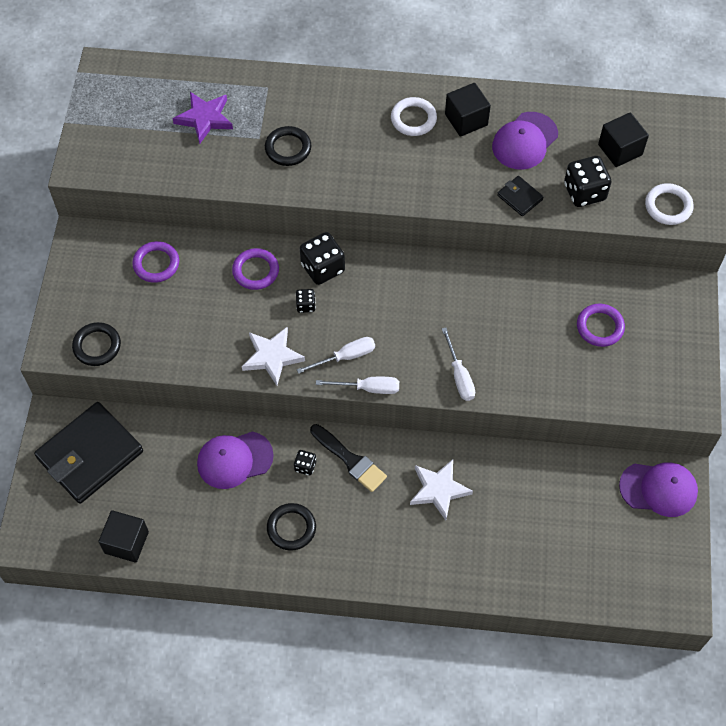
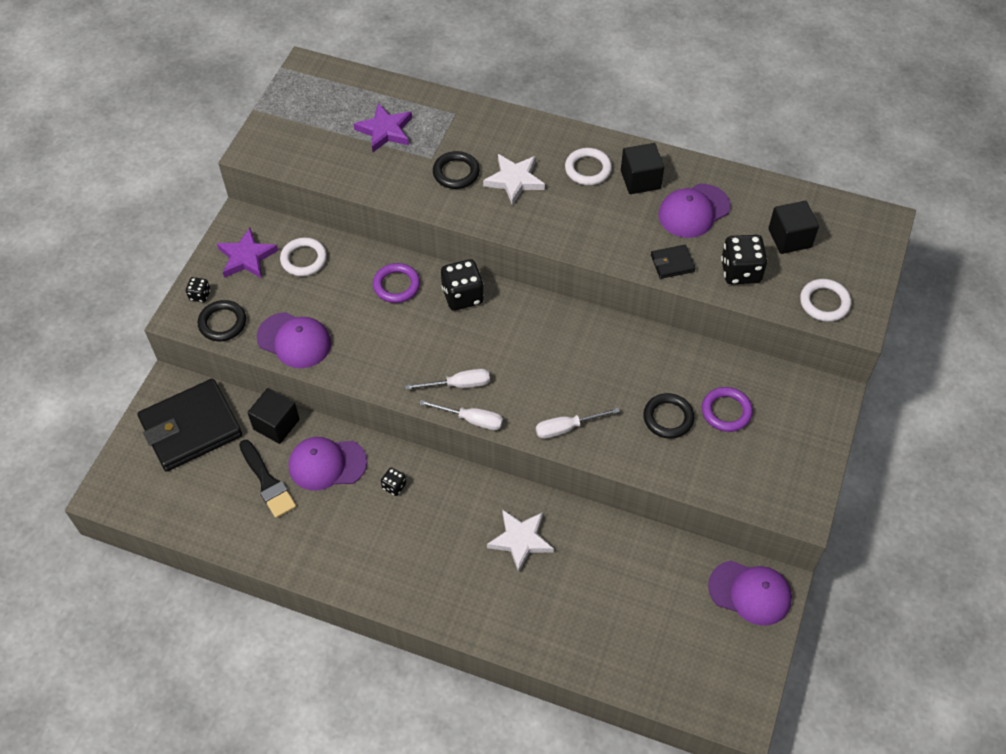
camera: 15 degrees right, 5 degrees down
black cube [98,510,149,563] -> black cube moved to [247,388,300,444]
purple ring [132,241,179,283] -> white ring [280,237,327,276]
white star [242,327,305,385] -> white star moved to [483,154,545,205]
black ring [267,503,316,551] -> black ring moved to [643,393,694,438]
black dice [296,289,316,313] -> black dice moved to [186,277,210,303]
black brush [310,424,387,492] -> black brush moved to [239,440,296,518]
white screwdriver [442,327,475,401] -> white screwdriver turned 75 degrees clockwise [536,408,620,439]
black wallet [497,176,544,216] -> black wallet turned 75 degrees counterclockwise [651,245,696,279]
none -> purple star [217,228,278,279]
none -> purple cap [257,312,332,368]

